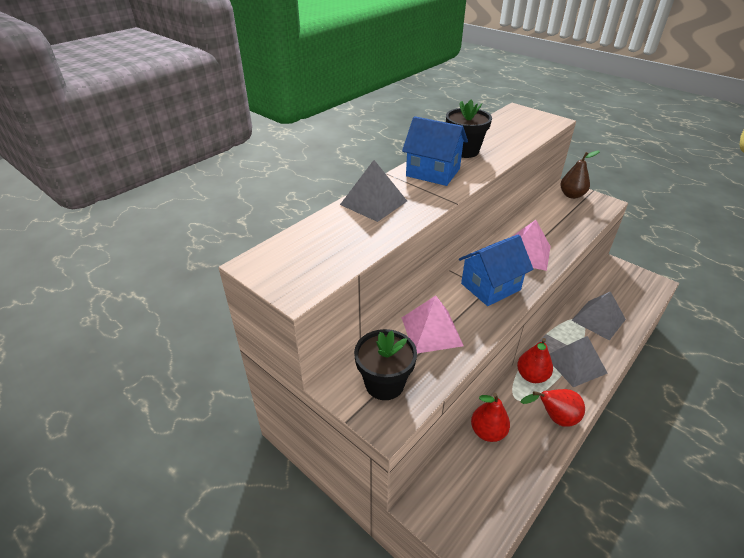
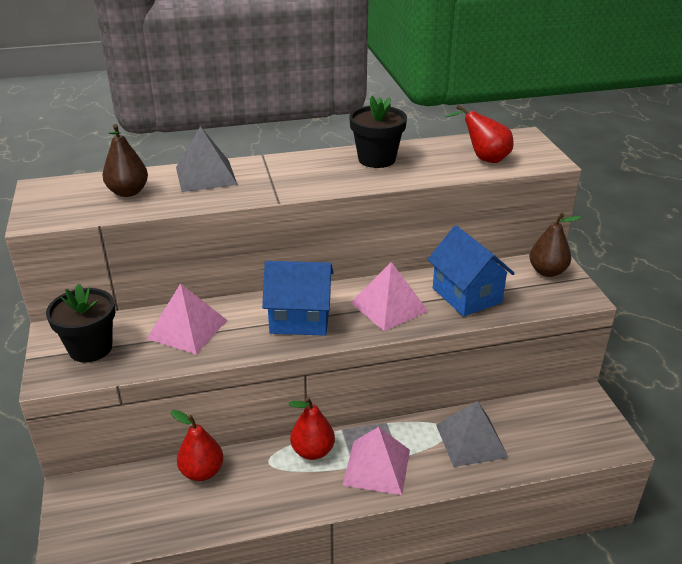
camera: 35 degrees right, 5 degrees down
blue house [402,116,468,186] -> blue house moved to [427,225,515,317]
red pear [521,389,585,427] -> red pear moved to [445,105,513,163]
grey pyramid [550,336,607,387] -> pink pyramid [342,427,410,495]
none -> brown pear [102,124,148,197]

